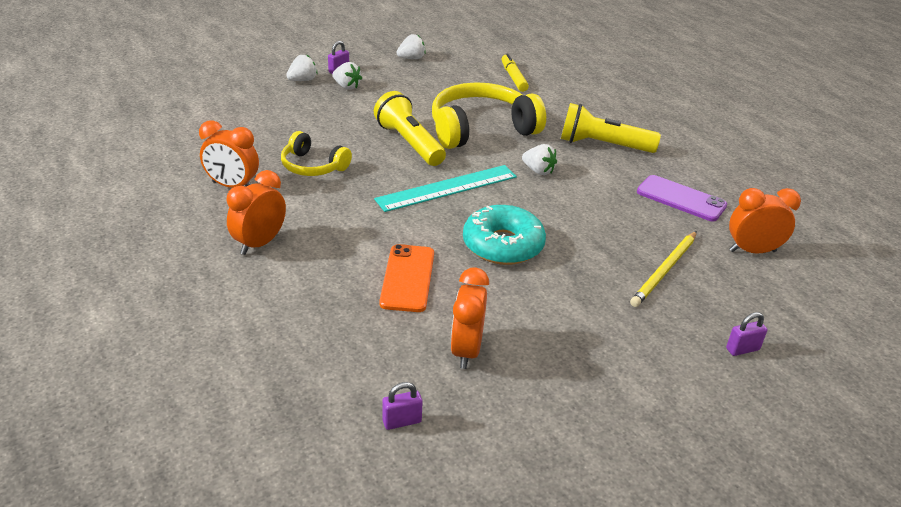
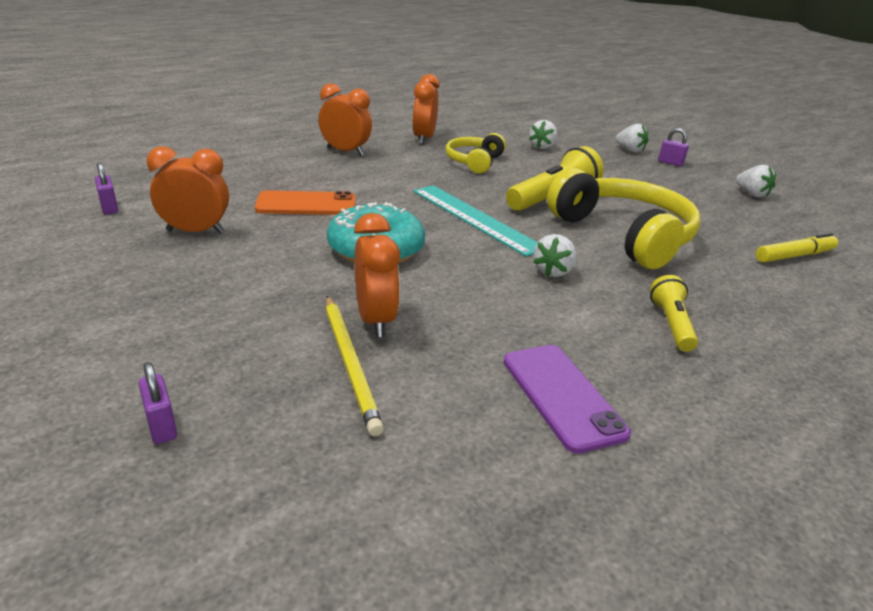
camera: 80 degrees right, 5 degrees down
white strawberry [333,62,362,90] -> white strawberry moved to [529,120,557,149]
yellow flashlight [561,103,661,153] -> yellow flashlight [650,275,698,352], size x0.59
yellow pencil [630,231,697,307] -> yellow pencil turned 135 degrees counterclockwise [326,296,384,436]
purple phone [637,175,727,221] -> purple phone turned 45 degrees counterclockwise [503,345,631,454]
orange clock [729,188,801,254] -> orange clock moved to [354,213,400,337]

